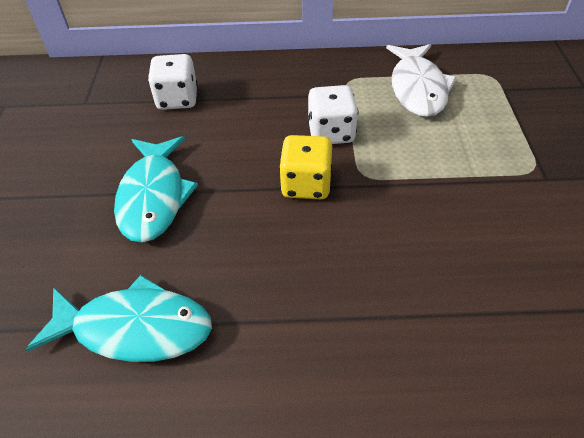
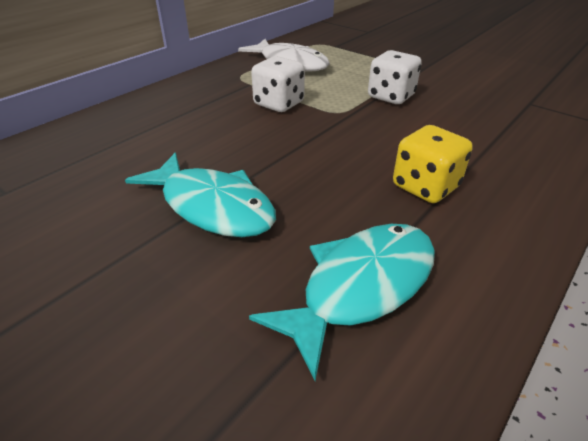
camera: 50 degrees left, 10 degrees down
white dice [148,54,198,110] -> white dice moved to [368,50,422,104]
yellow dice [279,135,332,199] -> yellow dice moved to [393,125,473,203]

